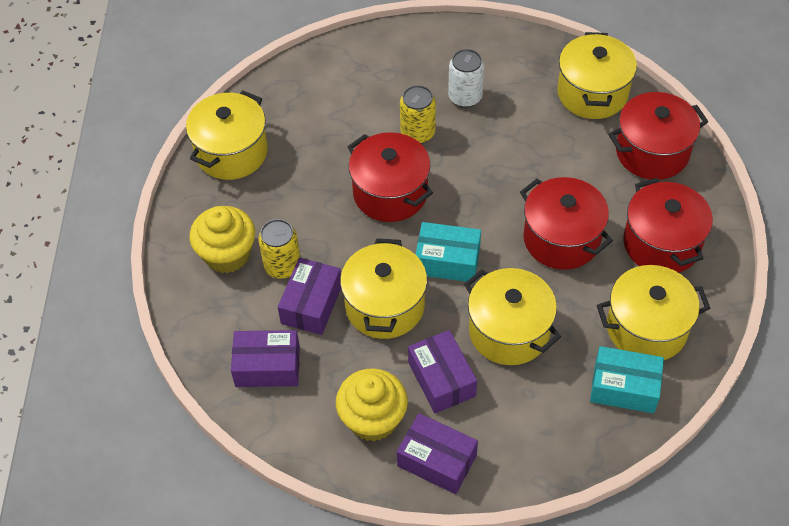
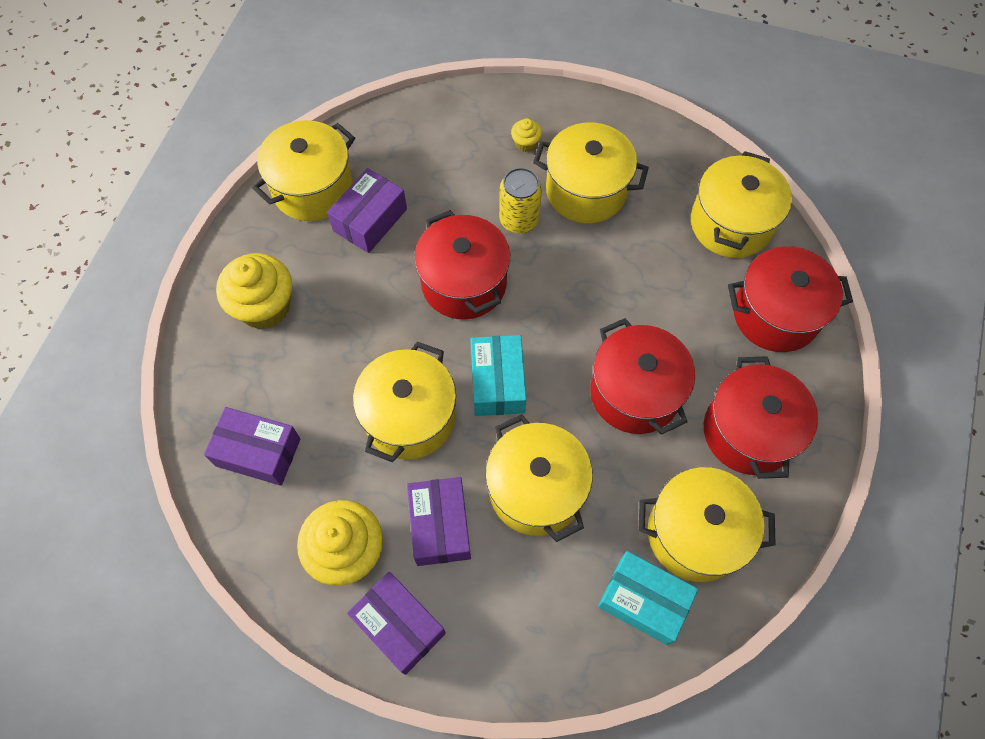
camera: 15 degrees right, 10 degrees up
yellow can [258,219,300,279] -> none
purple box [278,258,341,335] -> purple box moved to [327,168,407,253]
turquoise box [415,222,481,283] -> turquoise box turned 60 degrees clockwise [470,335,526,416]
white can [448,49,484,108] -> yellow pot [533,123,649,223]
none -> yellow cupcake [511,118,542,152]

